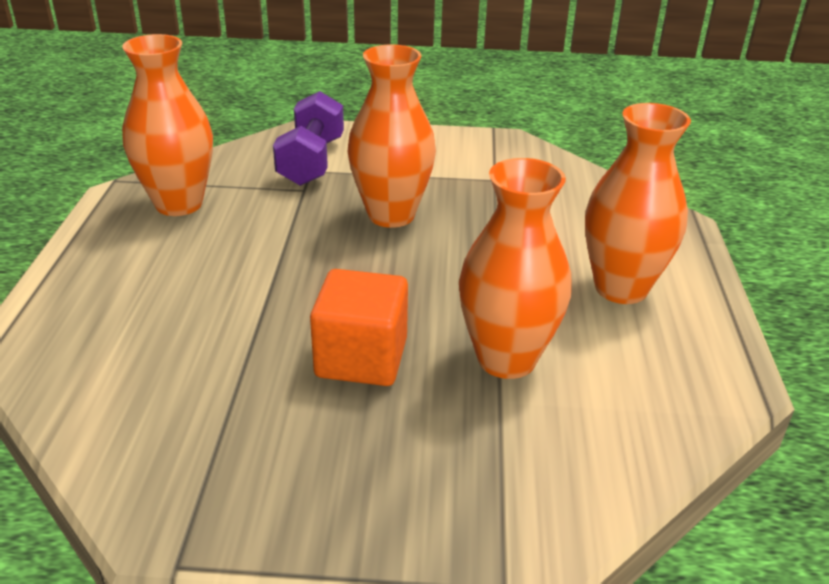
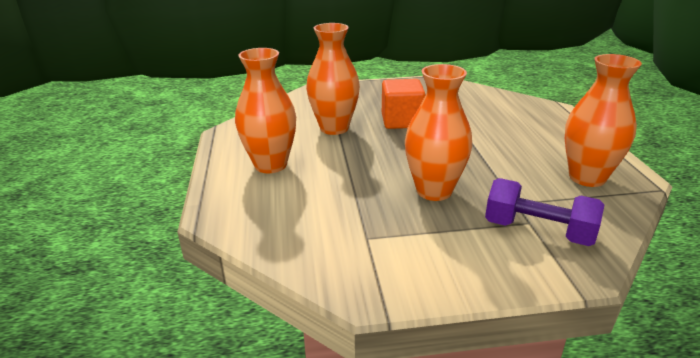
camera: 170 degrees right, 5 degrees down
purple dumbbell [273,91,344,186] -> purple dumbbell turned 60 degrees counterclockwise [485,178,605,246]

